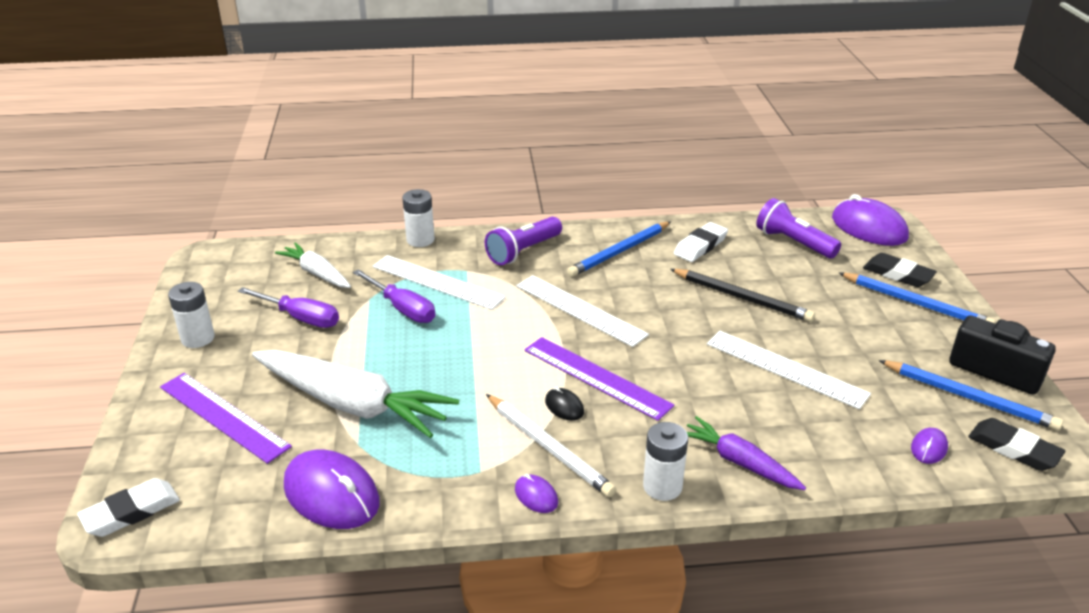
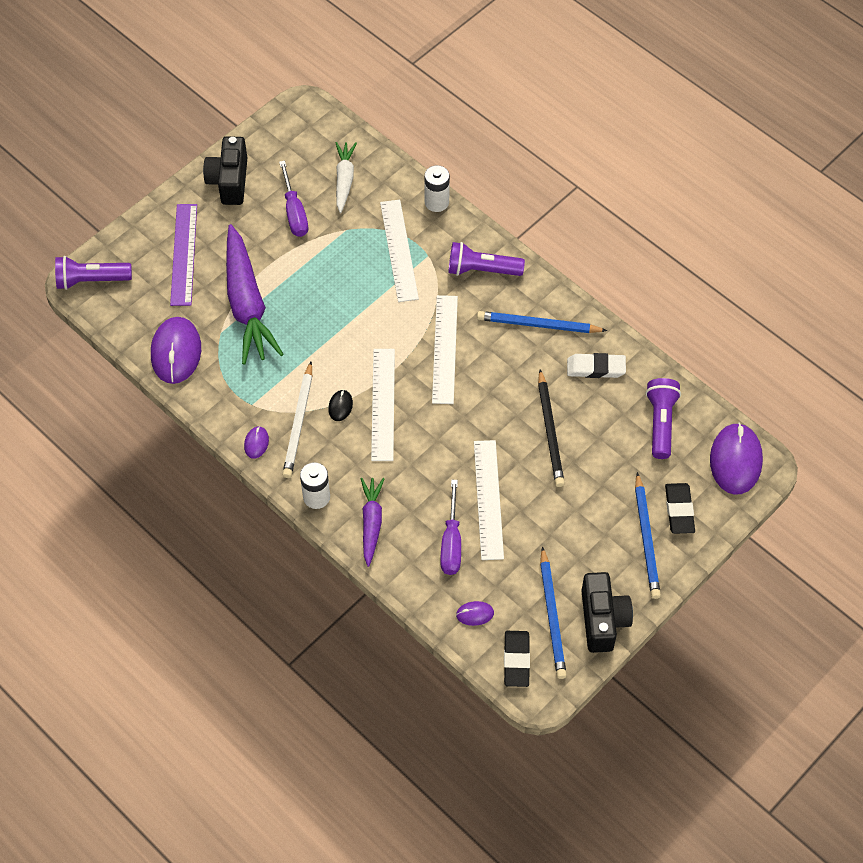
camera: 50 degrees right, 25 degrees up
white eraser [77,478,180,537] -> purple flashlight [55,256,132,290]
white battery [168,282,215,348] -> black camera [203,136,247,205]
white carrot [252,350,459,438] -> purple carrot [226,224,284,364]
purple screwdriver [353,269,436,323] -> purple screwdriver moved to [440,480,461,575]
purple ruler [525,337,675,421] -> white ruler [371,349,395,461]

